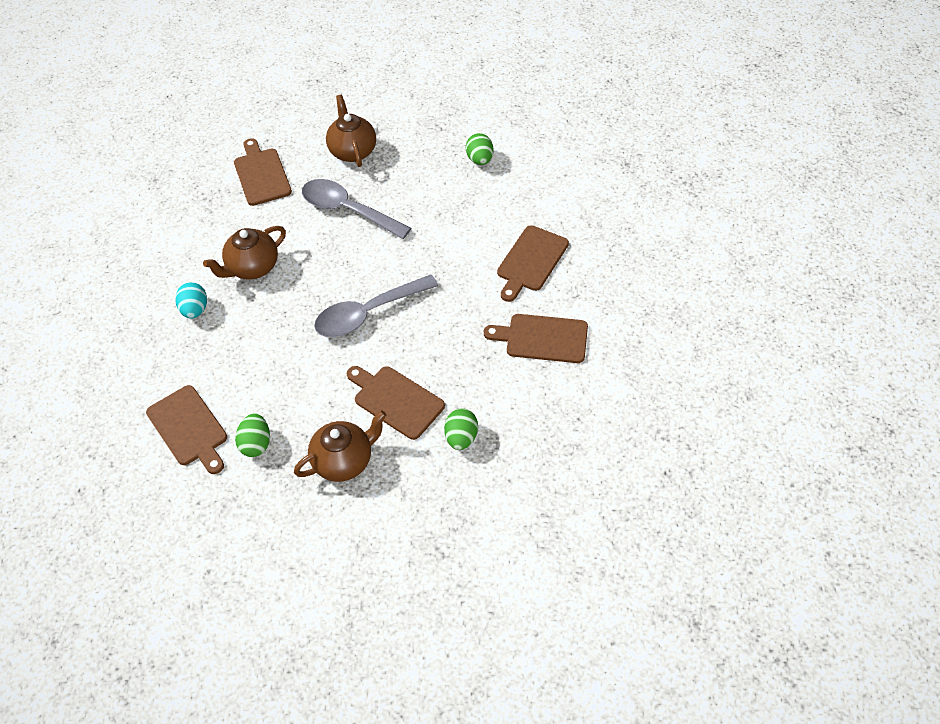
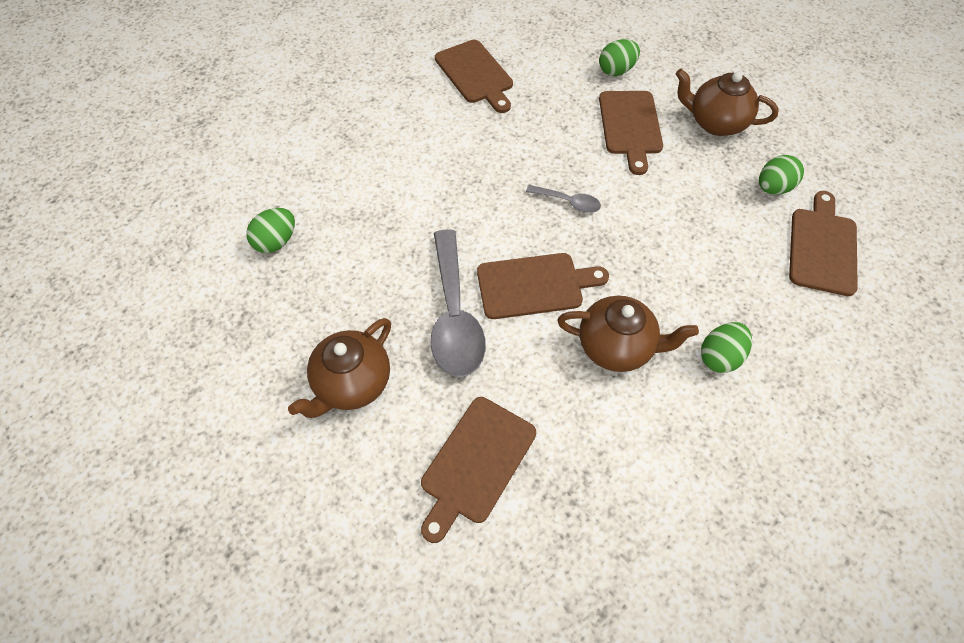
camera: 130 degrees left, 5 degrees up
turquoise egg [175,282,207,319] -> green egg [701,322,752,373]
grey spoon [314,274,438,337] -> grey spoon [526,185,601,213], size x0.48
brown cutting board [497,225,569,302] -> brown cutting board moved to [477,253,609,319]

